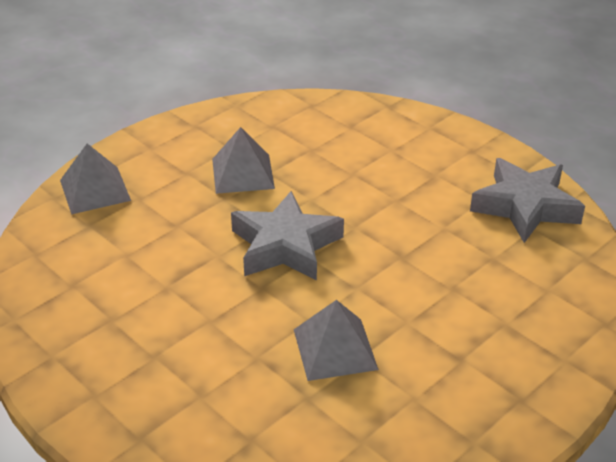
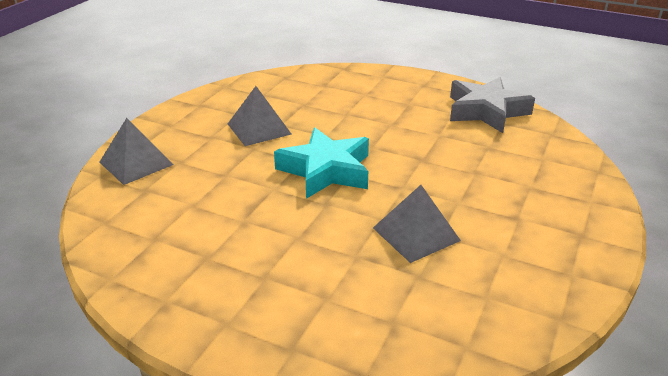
camera: 20 degrees left, 5 degrees down
grey star [231,191,344,281] -> turquoise star [274,128,369,199]

